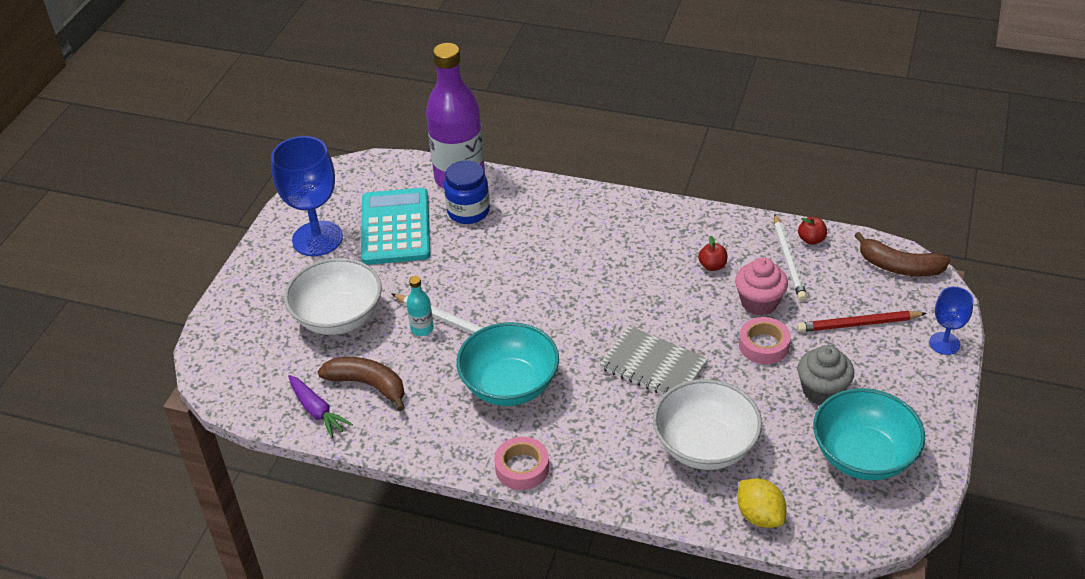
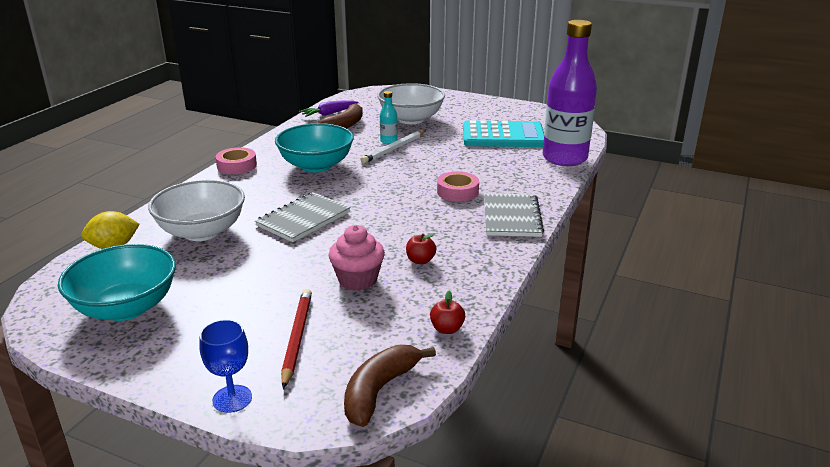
camera: 95 degrees right, 15 degrees down
blue goblet [271,136,343,256] -> none
blue jar [444,160,490,224] -> none
pink tape [739,317,791,364] -> pink tape moved to [437,171,479,202]
white pencil [774,214,807,301] -> none
grey cupcake [797,345,854,405] -> none
none -> grey notebook [484,193,544,237]

